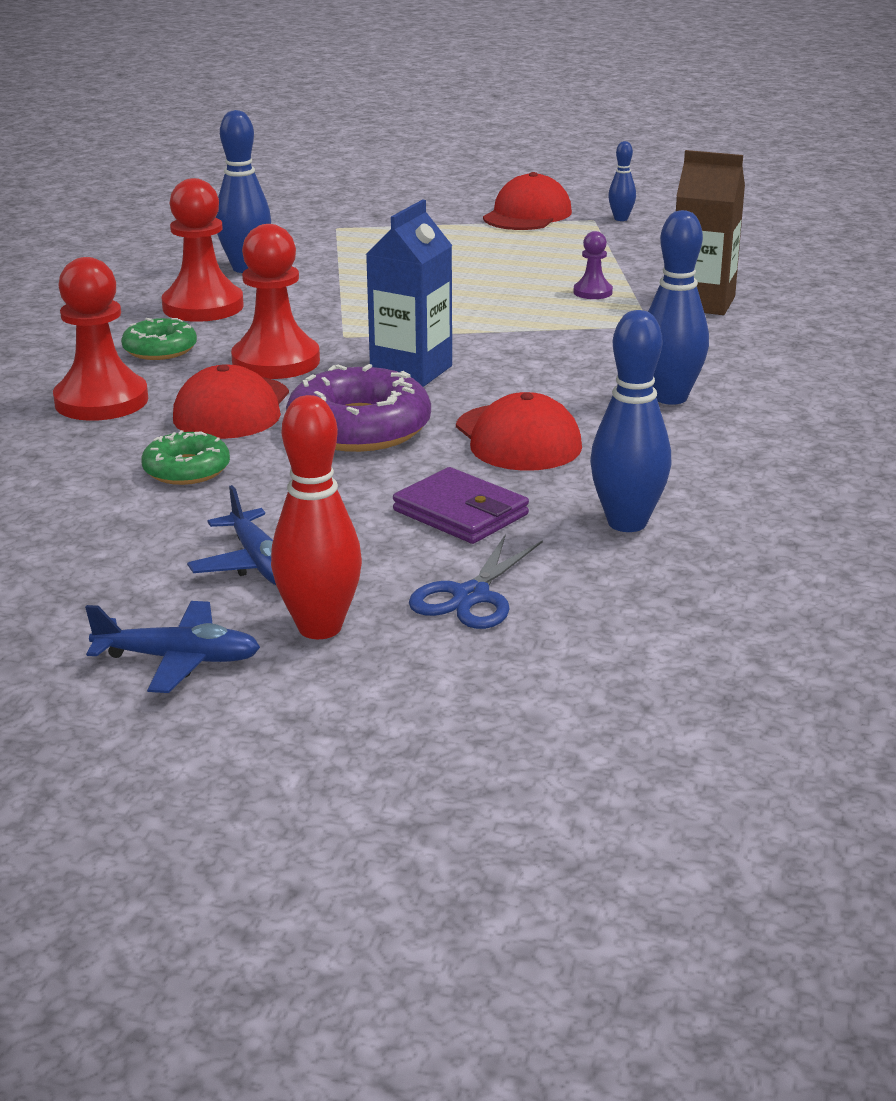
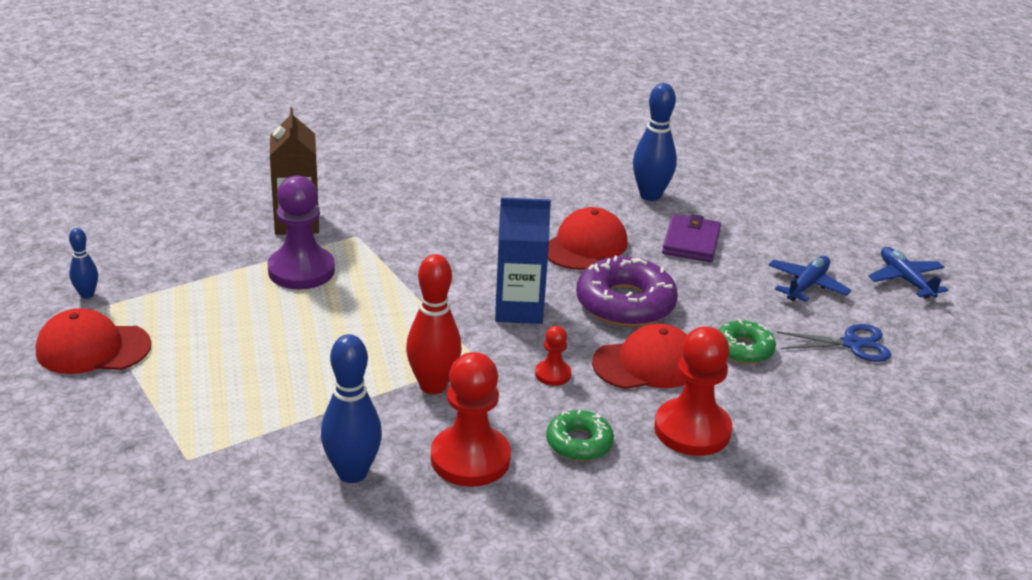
camera: 120 degrees left, 5 degrees up
red pawn [231,224,320,379] -> red pawn [535,326,571,386], size x0.49
red bowling pin [271,395,362,639] -> red bowling pin moved to [406,254,462,394]
blue scissors [409,534,543,629] -> blue scissors moved to [776,324,891,362]
purple pawn [574,231,613,299] -> purple pawn [267,175,335,289], size x2.03
blue bowling pin [648,210,709,405] -> none

